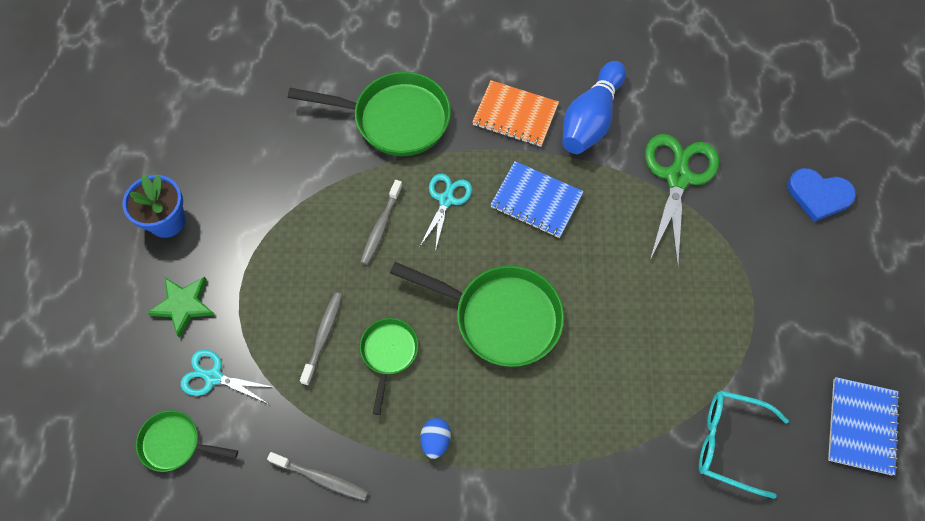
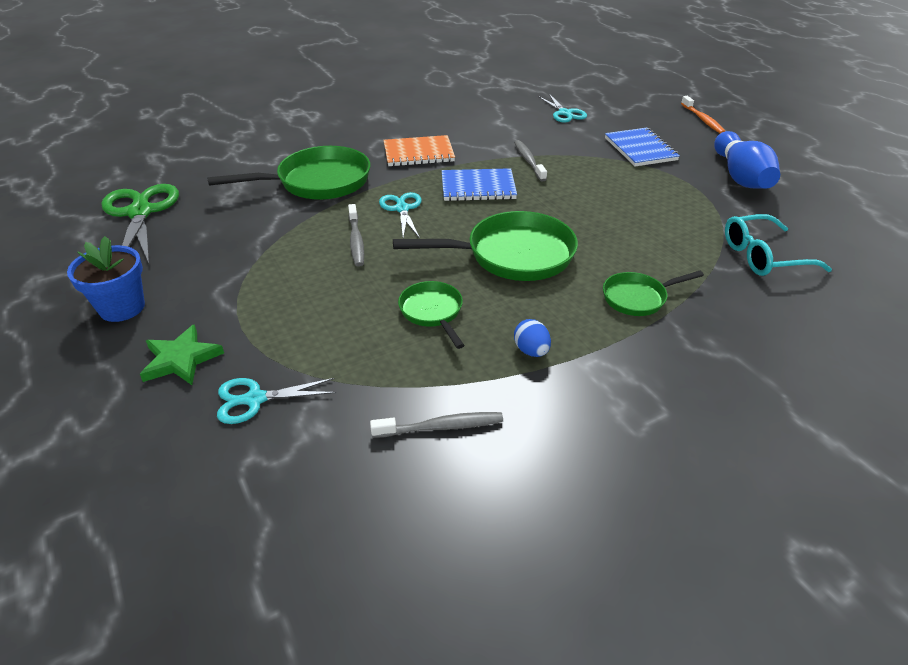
camera: 30 degrees left, 25 degrees down
green pan [136,410,238,472] -> green pan moved to [603,271,704,316]
grey toothbrush [300,292,342,386] -> grey toothbrush moved to [514,140,547,181]
blue bowling pin [562,61,626,154] -> blue bowling pin moved to [714,131,780,189]
green scissors [645,134,719,267] -> green scissors moved to [101,184,179,263]
blue heart [787,168,856,222] -> none
blue notebook [828,377,900,475] -> blue notebook moved to [605,128,680,166]
none -> turquoise scissors [538,94,587,123]
none -> orange toothbrush [681,96,725,133]

